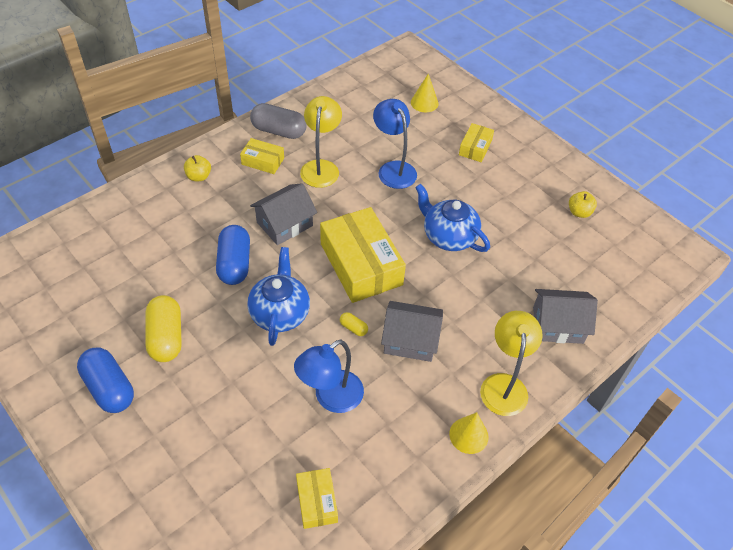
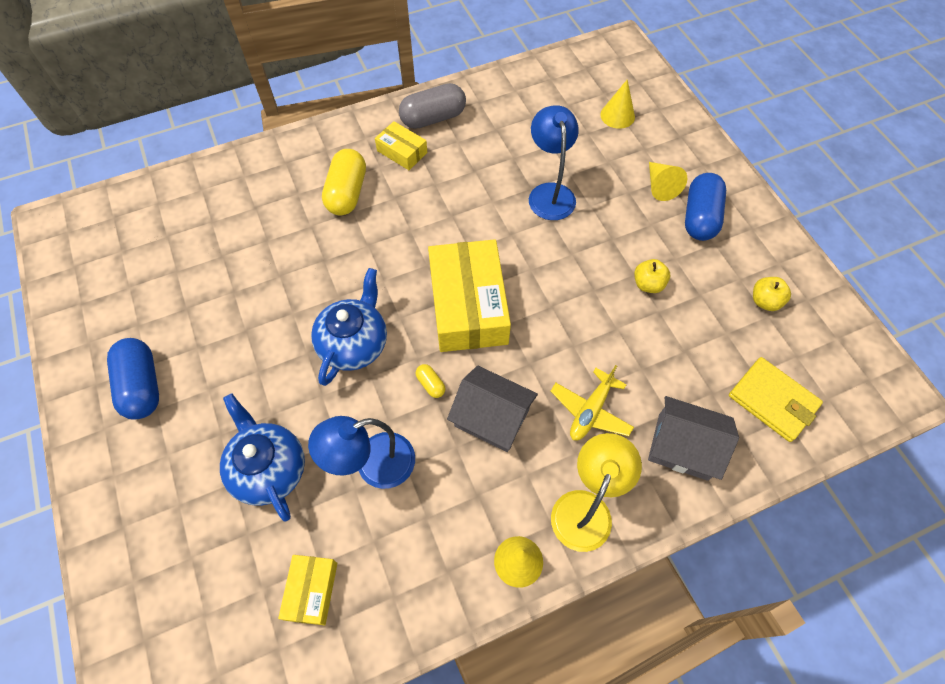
camera: 20 degrees right, 10 degrees up
yellow capsule [145,295,182,362] -> yellow capsule moved to [322,149,366,215]
yellow apple [184,155,211,181] -> yellow apple moved to [634,259,670,293]
blue capsule [216,225,250,285] -> blue capsule moved to [685,173,726,241]
grey capsule [250,103,307,139] -> grey capsule turned 60 degrees counterclockwise [399,83,466,129]
grey house [250,183,317,245] -> none
yellow lamp [300,96,342,188] -> none
blue teapot [415,184,490,252] -> blue teapot moved to [220,393,305,522]
yellow box [459,123,494,162] -> yellow cone [649,162,687,201]
none -> yellow plane [550,365,634,441]
none -> yellow wallet [729,357,823,442]

